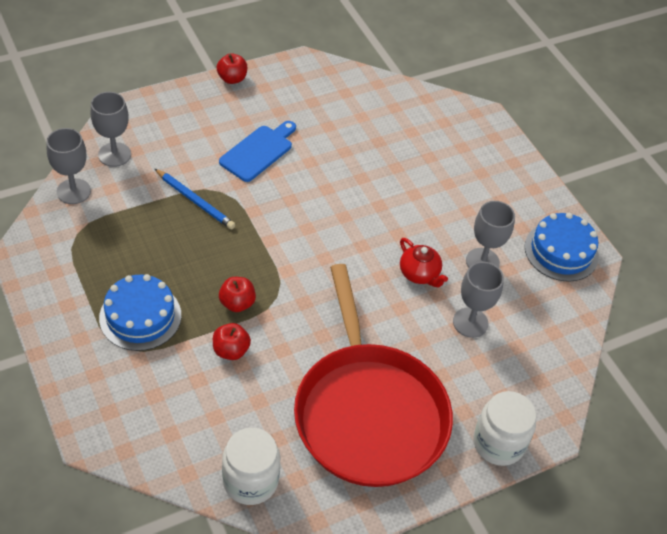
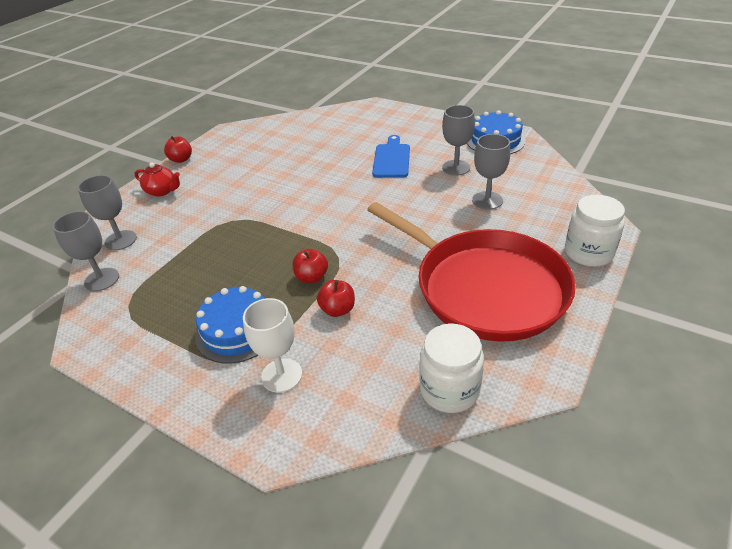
camera: 25 degrees left, 10 degrees down
blue pencil [154,168,235,229] -> none
blue cutting board [219,121,296,182] -> blue cutting board moved to [372,135,410,178]
red teapot [400,238,448,288] -> red teapot moved to [135,162,180,197]
none -> white goblet [243,298,302,393]

